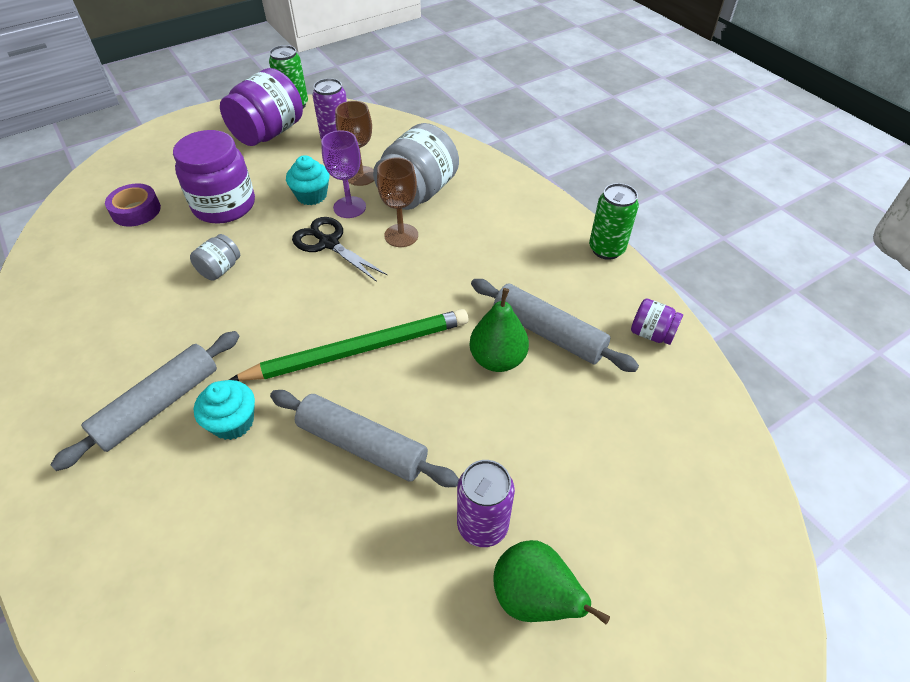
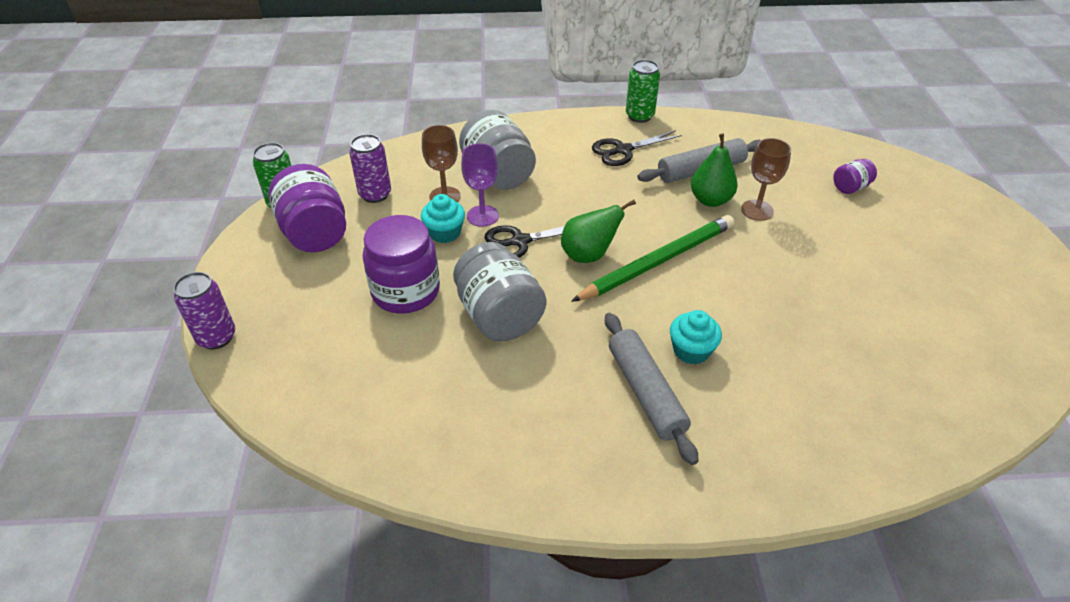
camera: 60 degrees left, 5 degrees down
purple tape [105,183,161,227] -> none
grey jar [190,234,240,281] -> grey jar [453,242,546,341], size x2.05
green pencil [229,309,468,381] -> green pencil turned 45 degrees clockwise [571,215,734,302]
grey rolling pin [270,390,459,487] -> none
brown goblet [377,158,418,247] -> brown goblet moved to [741,138,791,221]
purple can [457,460,515,547] -> purple can moved to [173,272,235,350]
green pear [493,540,610,625] -> green pear moved to [561,200,636,263]
purple jar [631,299,683,345] -> purple jar moved to [833,159,877,194]
none -> black scissors [592,130,682,166]

